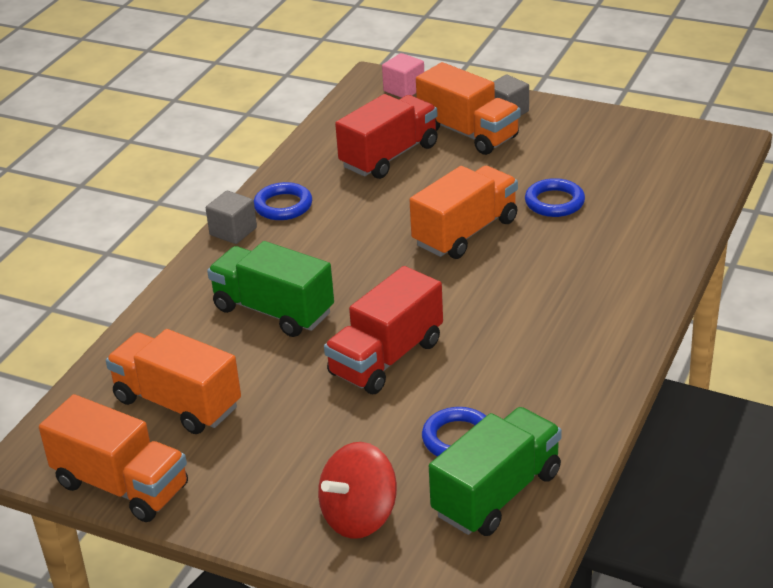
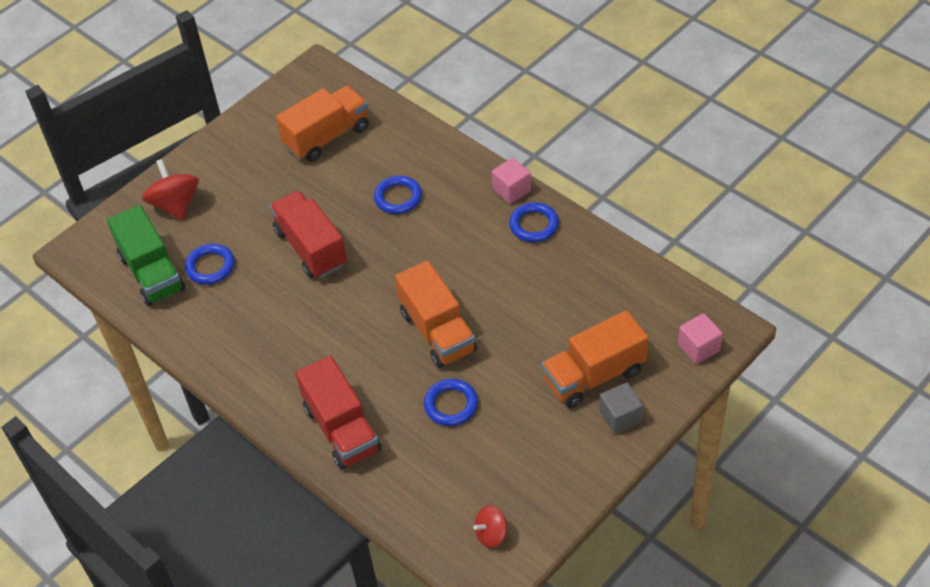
camera: 110 degrees right, 15 degrees up
orange truck [39,394,188,522] -> none
grey cube [206,191,257,244] -> pink cube [492,158,531,204]
green truck [207,241,334,337] -> blue ring [374,176,422,214]
red truck [335,94,438,179] -> red truck moved to [296,356,381,469]
none -> red spinning top [473,505,507,548]

